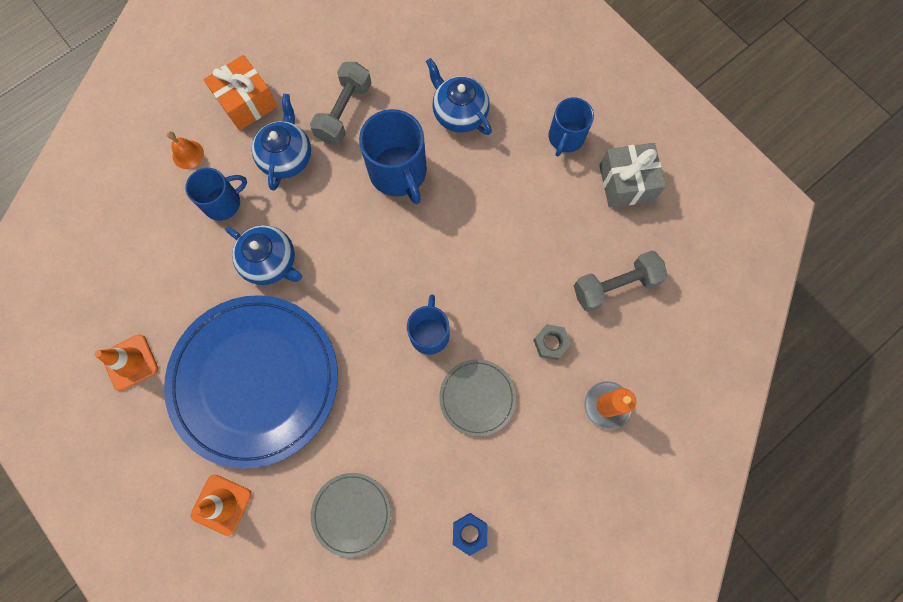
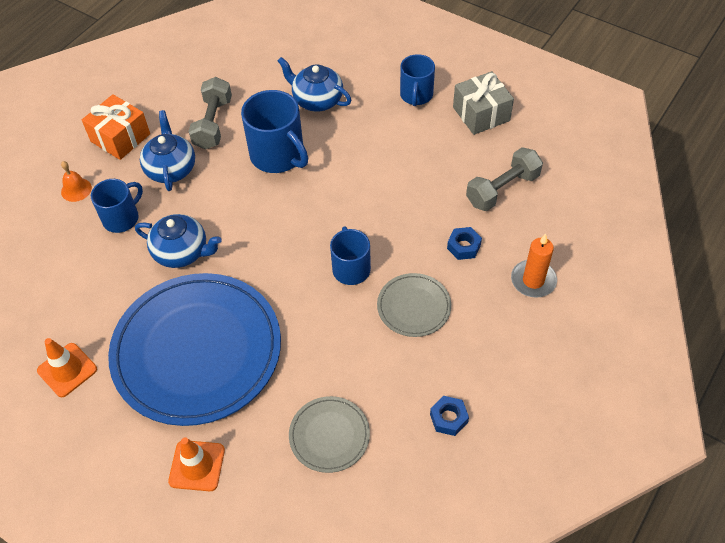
camera: 15 degrees left, 20 degrees down
grey nut [533,324,571,360] -> blue nut [447,227,482,260]

